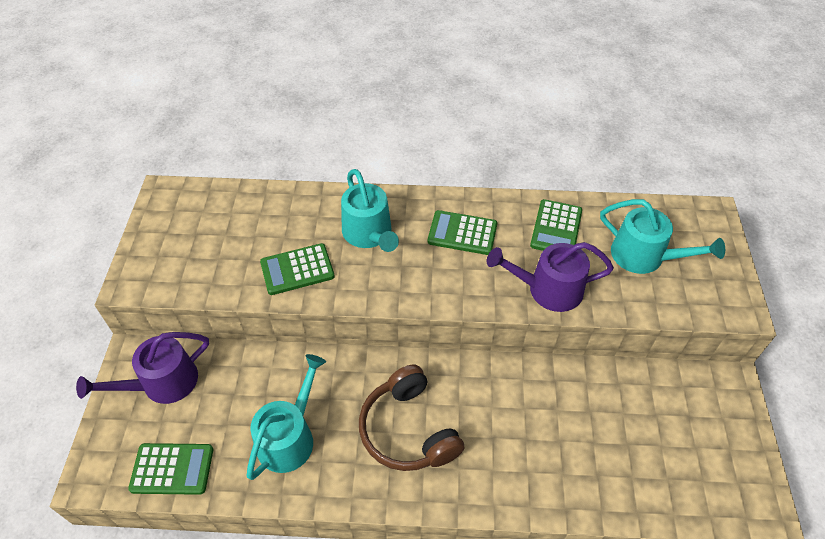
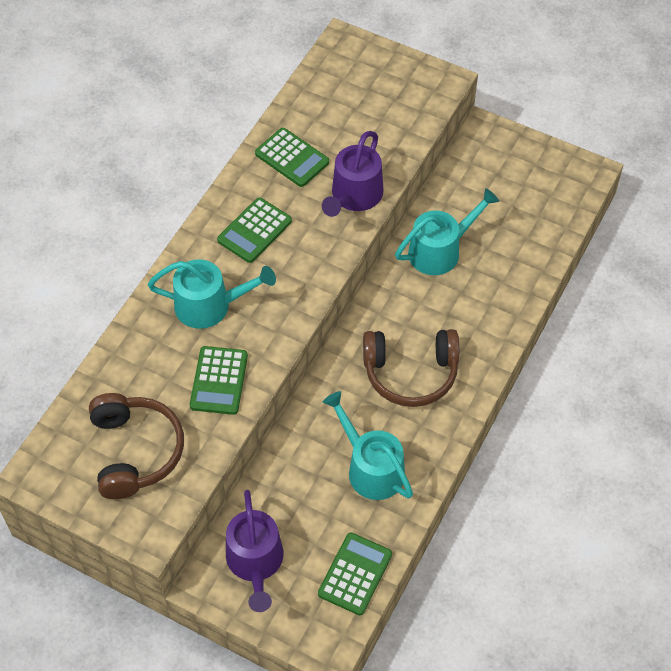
camera: 65 degrees left, 5 degrees up
turquoise watering can [600,199,725,274] -> turquoise watering can moved to [395,188,499,275]
none -> brown headphones [89,393,184,499]

